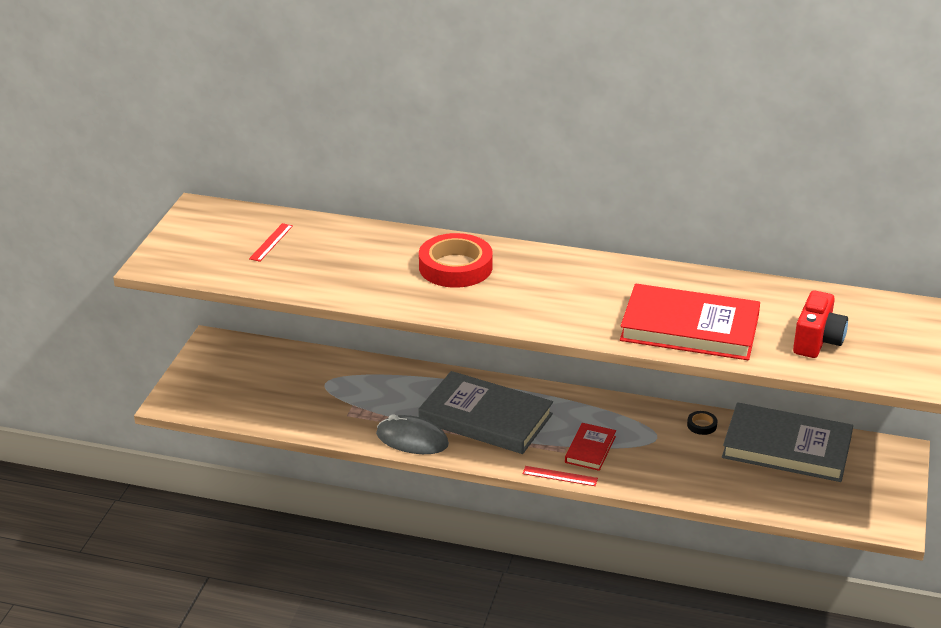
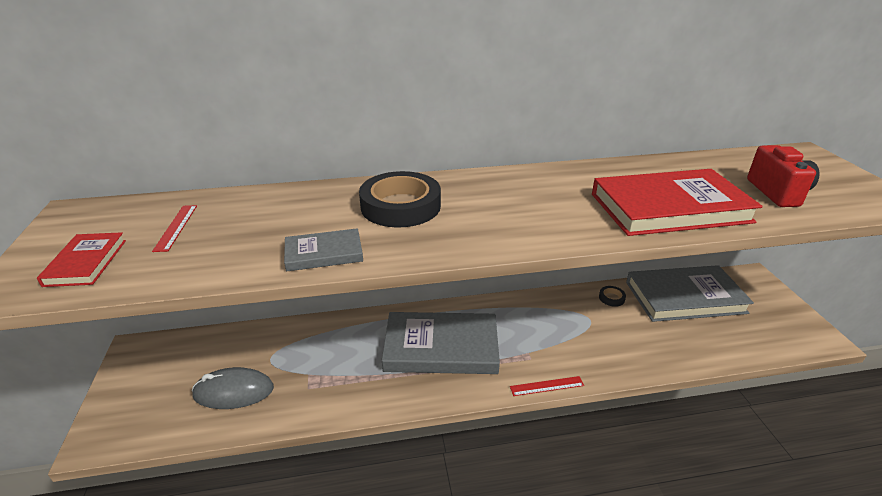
camera: 25 degrees left, 0 degrees up
grey mouse [376,414,449,454] -> grey mouse moved to [192,367,274,409]
red tape [419,233,493,288] -> black tape [359,171,441,228]
red book [565,423,616,471] -> red book moved to [37,232,126,287]
none -> grey book [284,228,363,271]

